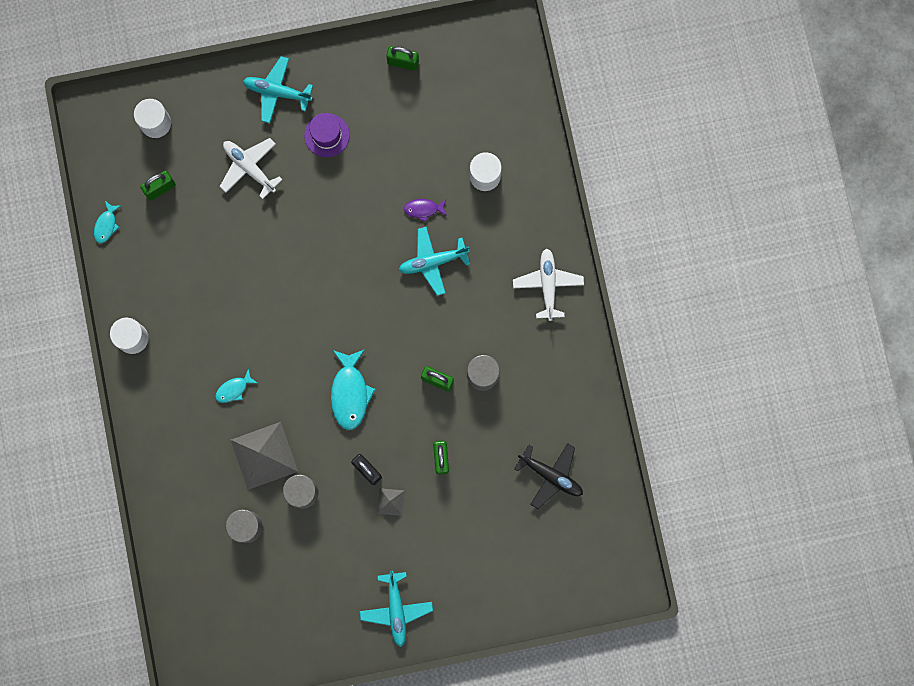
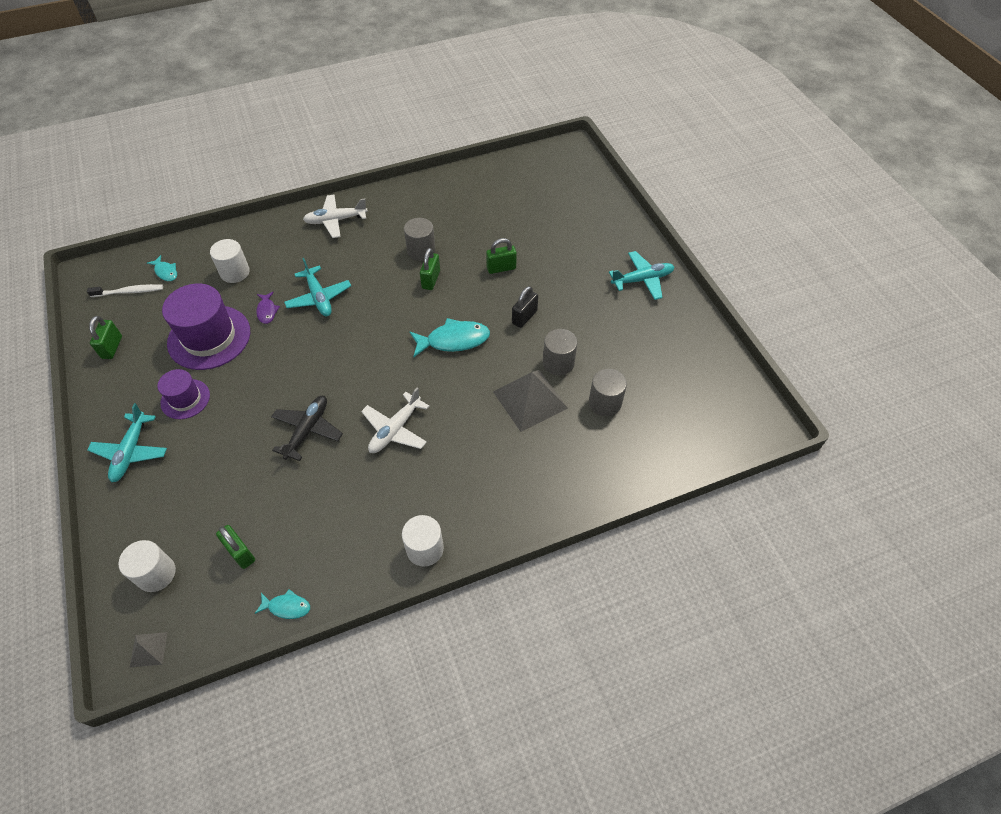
camera: 100 degrees left, 25 degrees down
turquoise fish [215,369,257,403] -> turquoise fish moved to [147,255,177,281]
white plane [220,138,283,199] -> white plane moved to [361,387,429,453]
grey pyramid [377,488,405,516] -> grey pyramid moved to [129,632,168,668]
black plane [514,443,583,509] -> black plane moved to [271,396,343,461]
none -> white toothbrush [87,284,163,297]
none -> purple hat [162,284,250,370]

